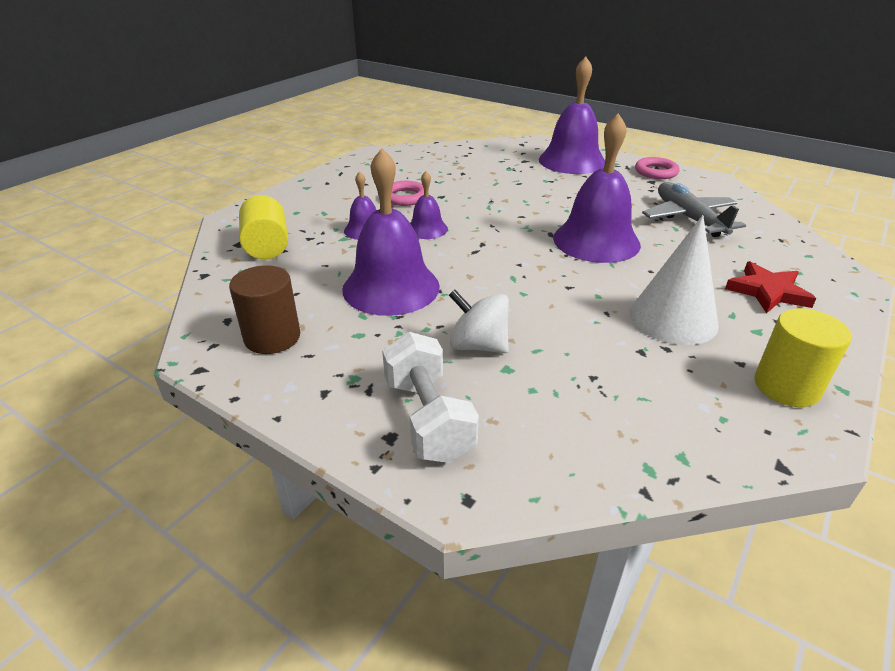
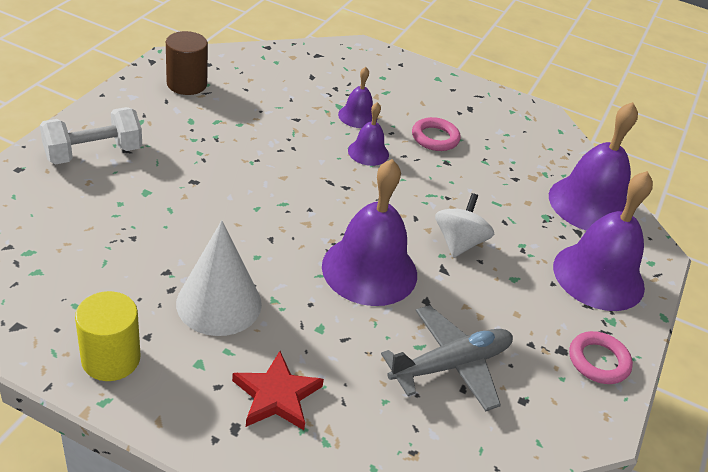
camera: 75 degrees right, 5 degrees up
yellow cylinder [239,195,288,259] -> none
purple bell [342,148,440,316] -> purple bell moved to [549,102,638,231]
white spinning top [449,290,509,353] -> white spinning top moved to [435,193,494,258]

